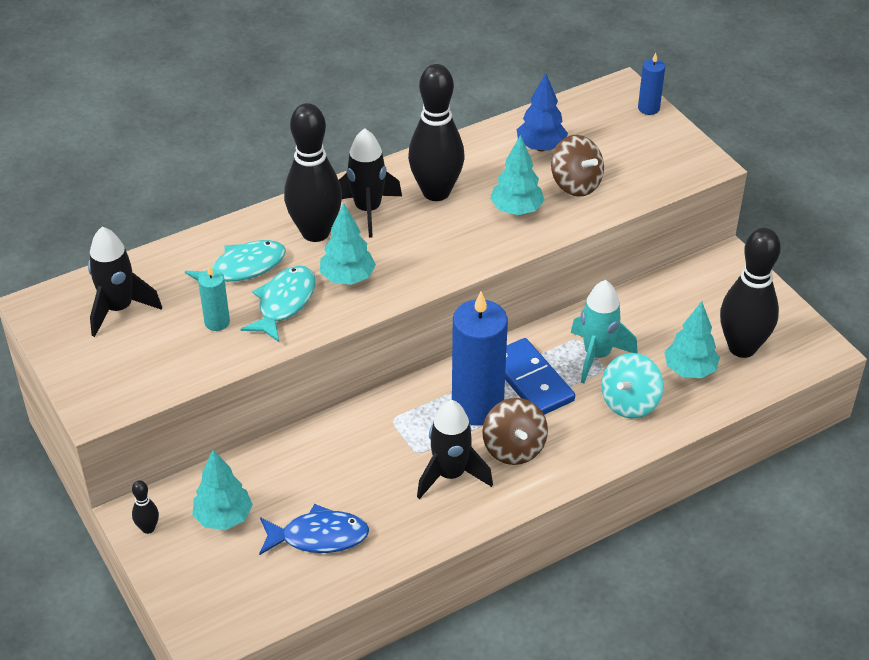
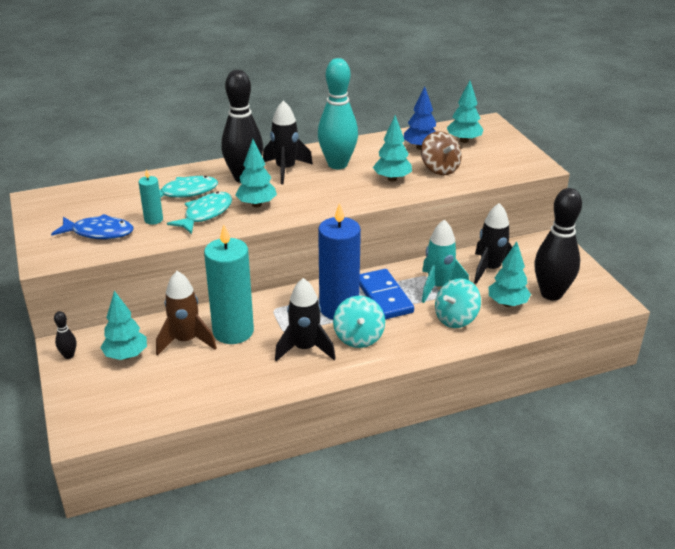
camera: 10 degrees right, 10 degrees down
black rocket [88,226,162,337] -> black rocket moved to [474,203,512,284]
blue fish [259,504,369,555] -> blue fish moved to [51,214,133,239]
black bowling pin [408,64,464,201] -> turquoise bowling pin [318,58,358,169]
brown spinning top [482,398,548,465] -> turquoise spinning top [333,296,385,348]
blue candle [638,53,665,115] -> none
none -> brown rocket [156,271,217,356]
none -> turquoise candle [204,225,254,344]
none -> turquoise tree [447,81,484,143]

